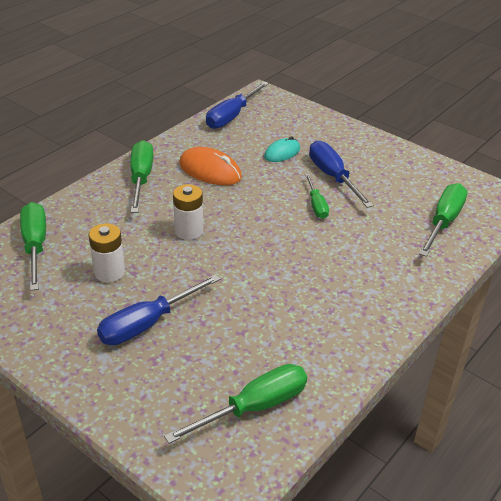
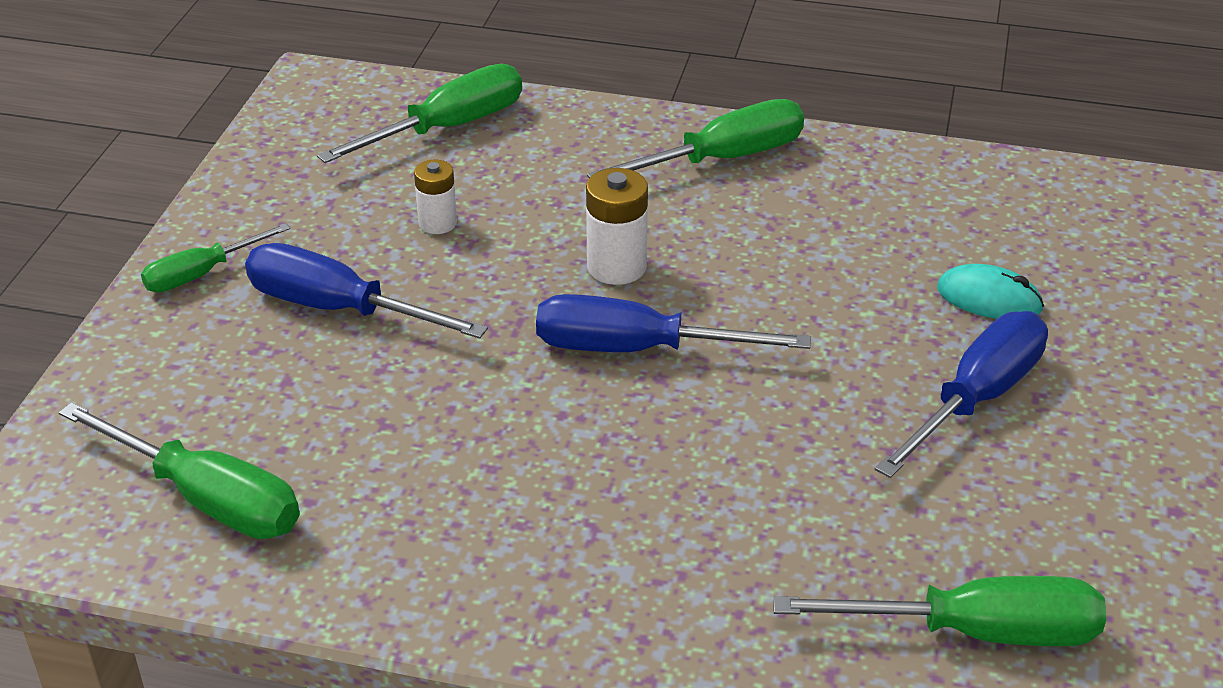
camera: 65 degrees right, 0 degrees up
white battery [89,223,125,282] -> white battery [414,160,457,234], size x0.66
orange mouse [179,147,242,185] -> none
blue screwdriver [206,81,269,129] -> blue screwdriver moved to [536,294,811,352]
green screwdriver [305,174,329,219] -> green screwdriver moved to [141,223,290,292]

